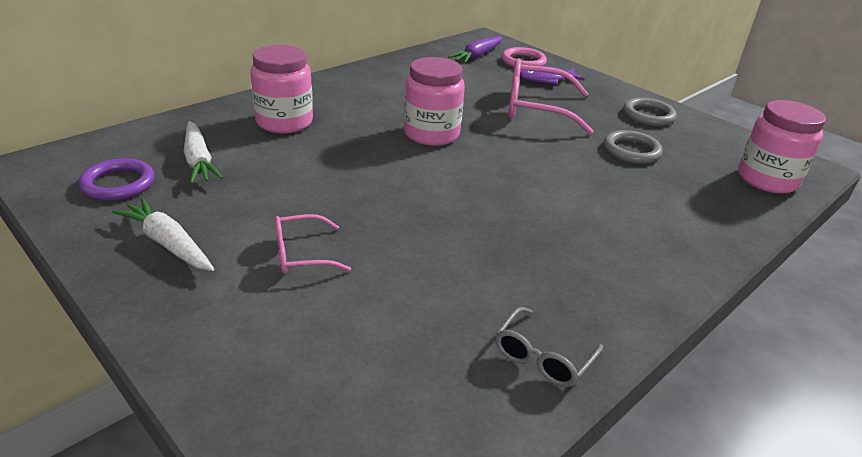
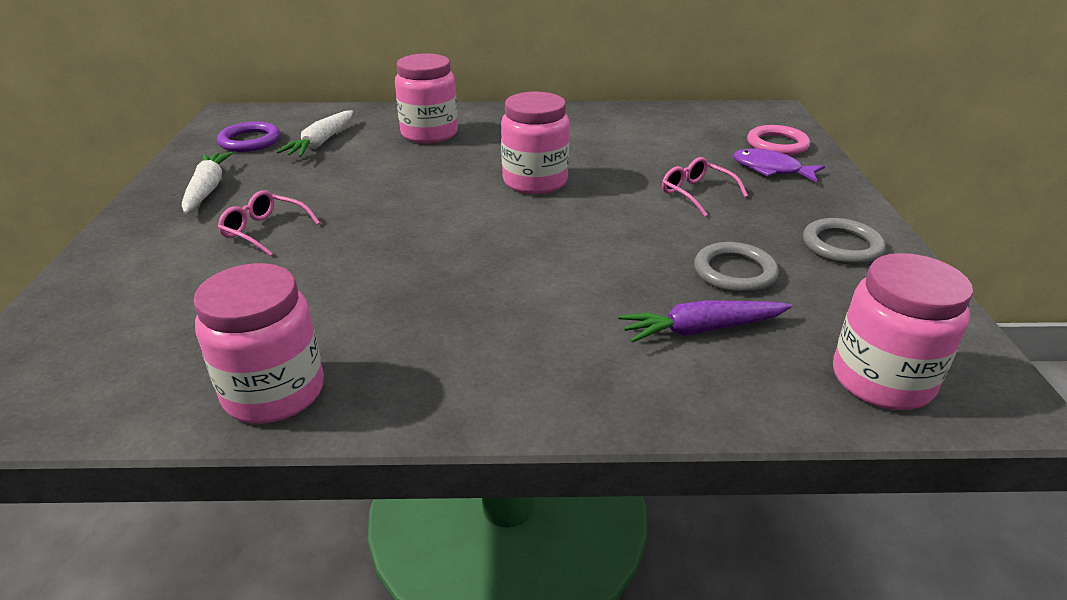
camera: 45 degrees right, 0 degrees up
purple carrot [448,36,502,63] -> purple carrot moved to [618,300,792,343]
grey glasses [495,307,603,387] -> pink jar [193,263,324,423]
pink glasses [508,58,594,135] -> pink glasses [662,157,748,217], size x0.54

